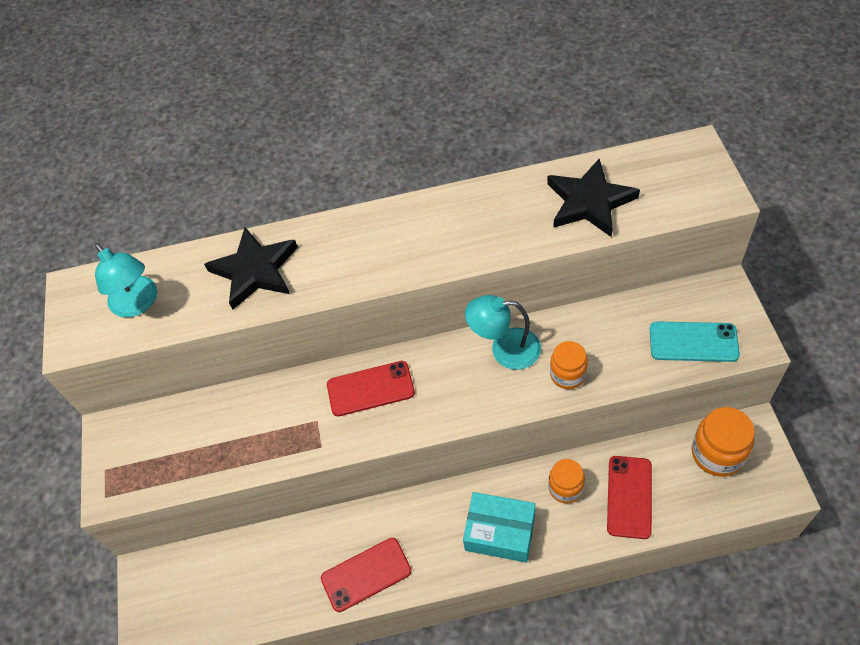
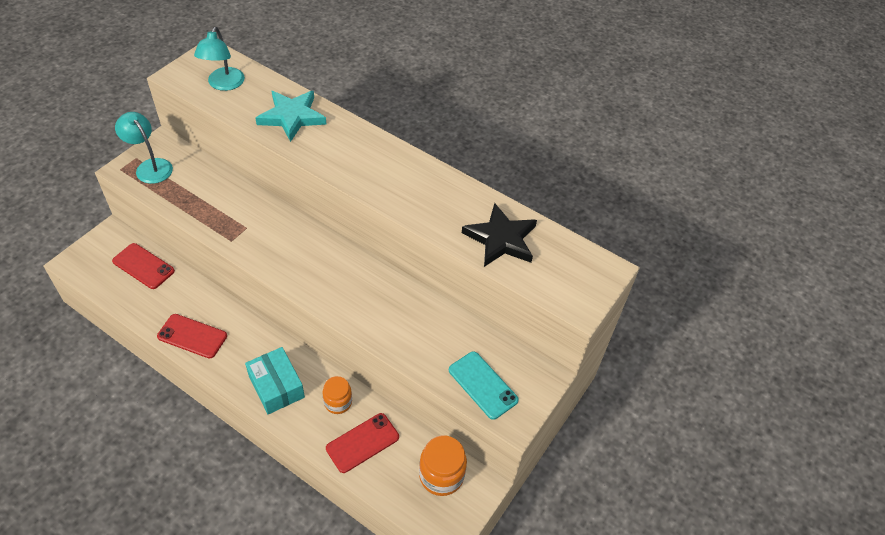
camera: 35 degrees right, 5 degrees down
black star [204,227,298,310] -> turquoise star [256,91,327,142]
red phone [327,361,415,416] -> red phone moved to [112,243,175,289]
turquoise lamp [465,295,541,370] -> turquoise lamp moved to [115,112,173,184]
orange jar [550,341,588,389] -> none

